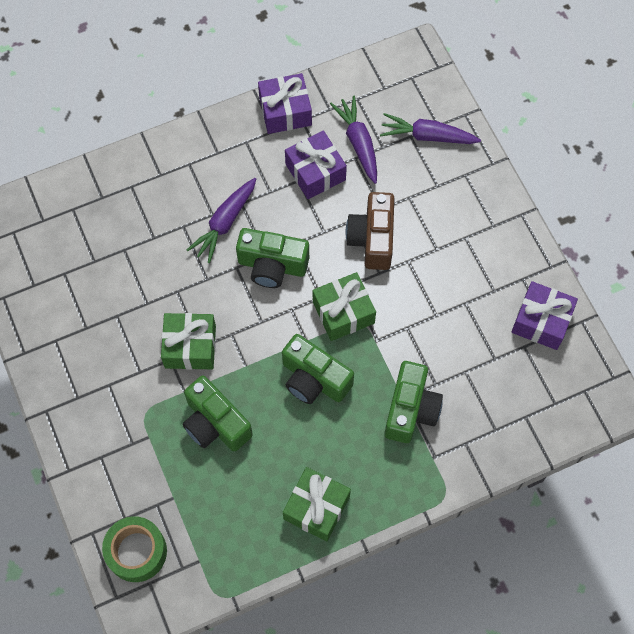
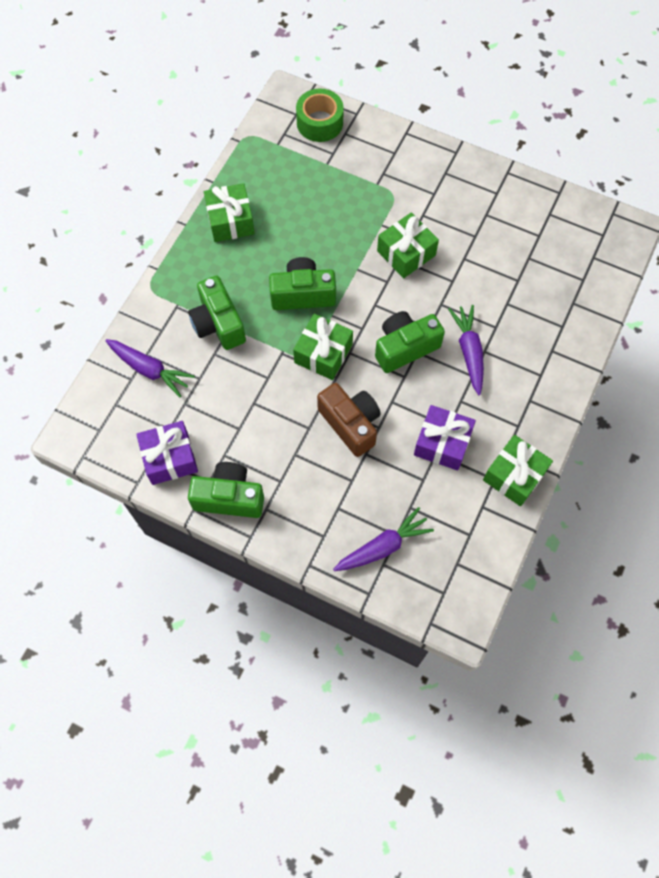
camera: 140 degrees right, 0 degrees up
green camera [183,376,253,451] -> green camera moved to [188,462,264,518]
purple gift [258,73,312,134] -> green gift [483,435,553,506]
purple carrot [330,95,377,184] -> purple carrot moved to [105,339,195,397]

